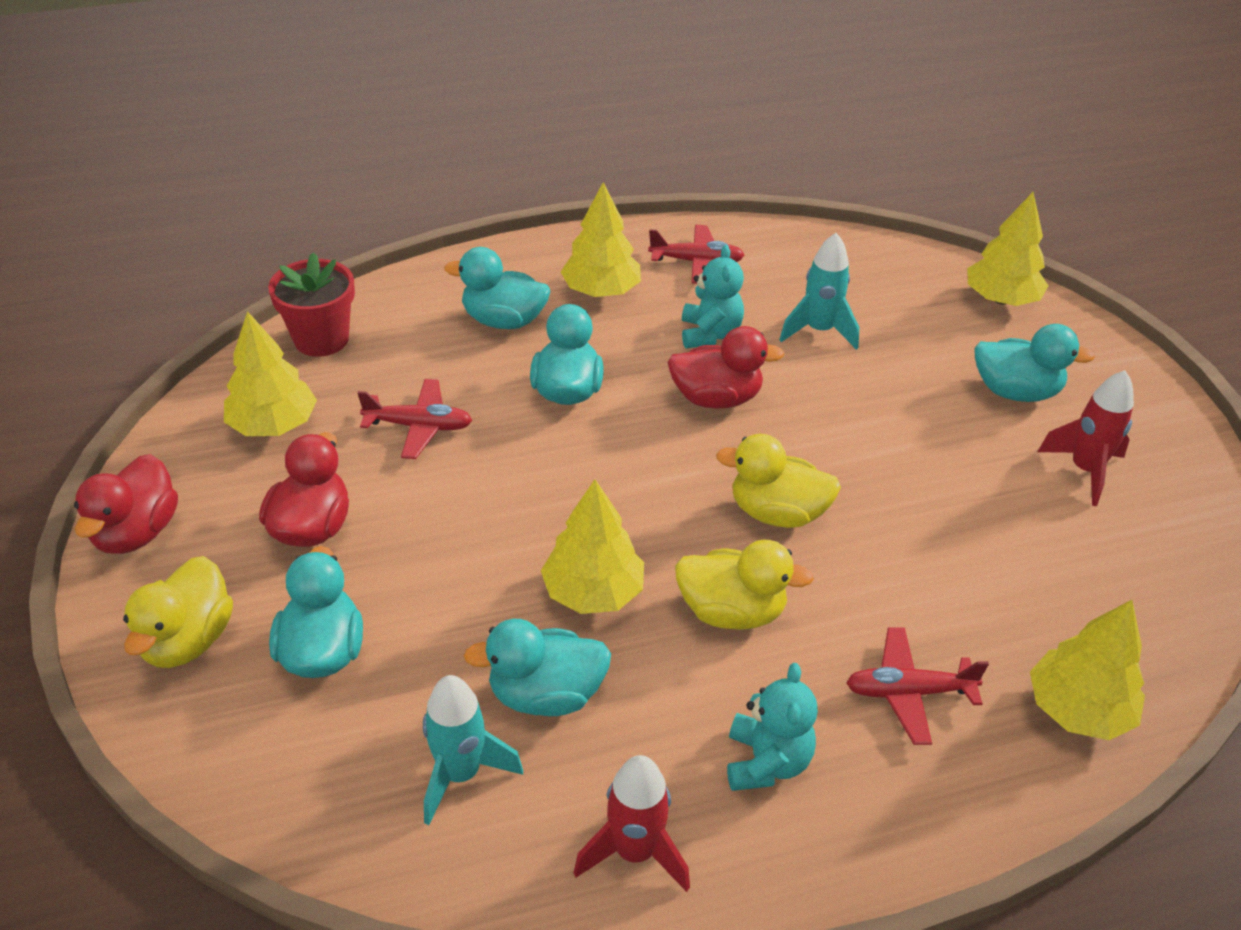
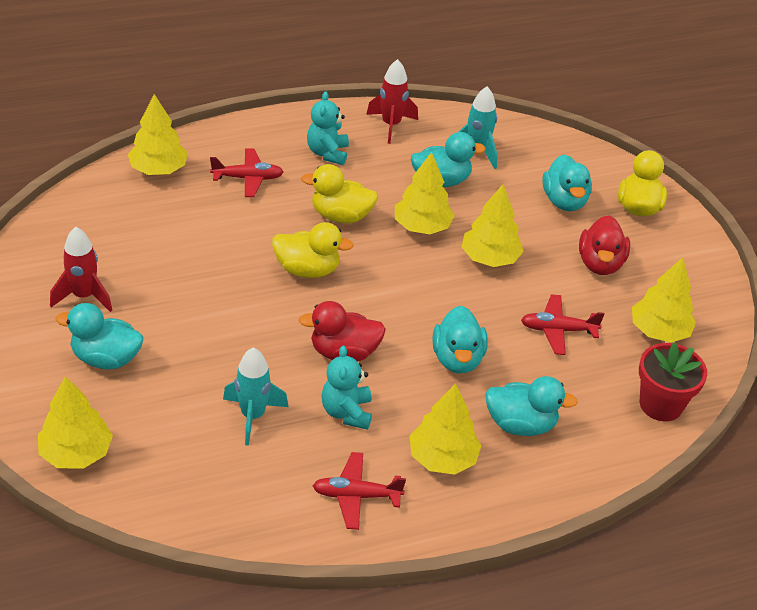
camera: 175 degrees right, 0 degrees up
red duck [74,454,178,554] -> none
none -> yellow tree [462,184,524,267]

